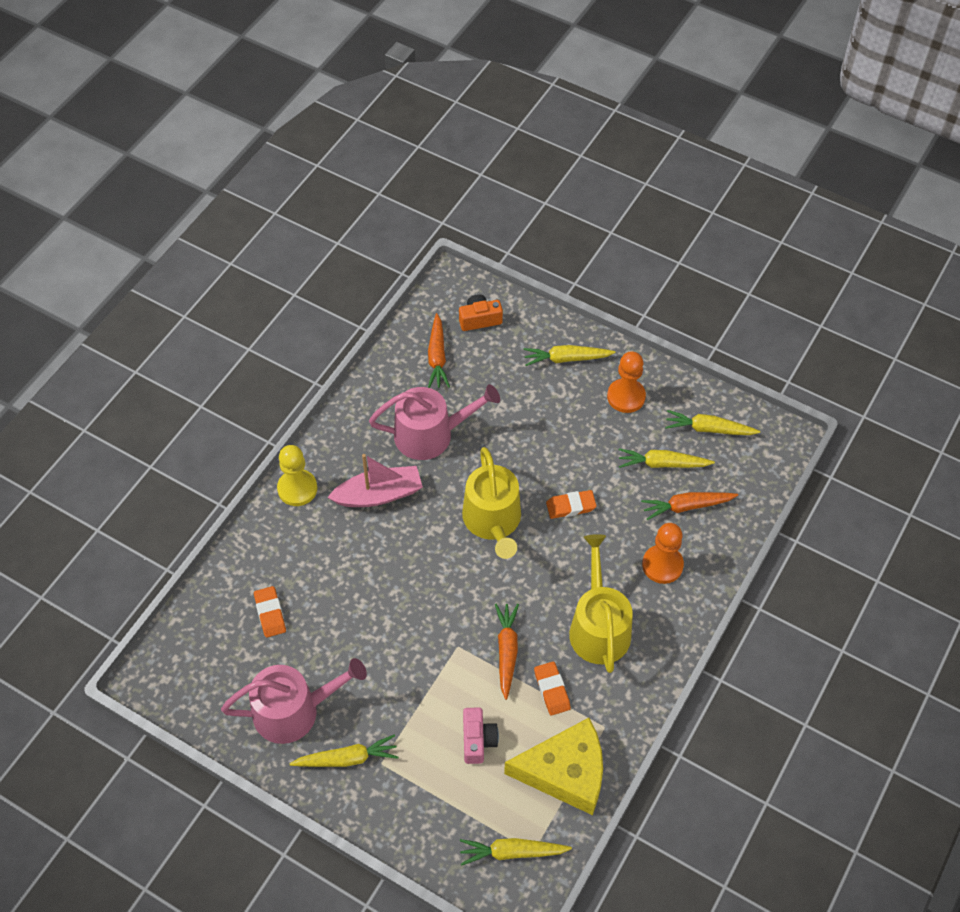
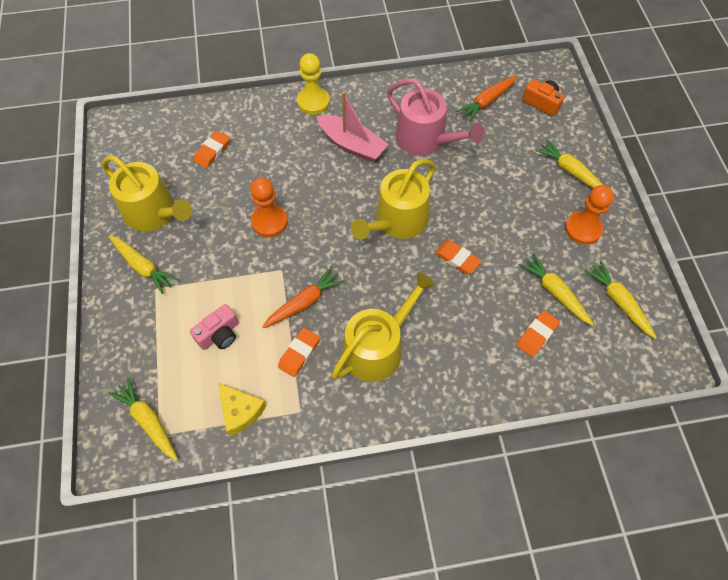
camera: 50 degrees right, 5 degrees up
pink watering can [221,658,367,744] -> yellow watering can [102,155,192,231]
yellow cheese [504,718,603,815] -> yellow cheese [218,383,267,436], size x0.55
orange carrot [641,492,738,520] -> orange eraser [516,310,560,357]
orange pawn [642,523,684,584] -> orange pawn moved to [250,178,288,237]

